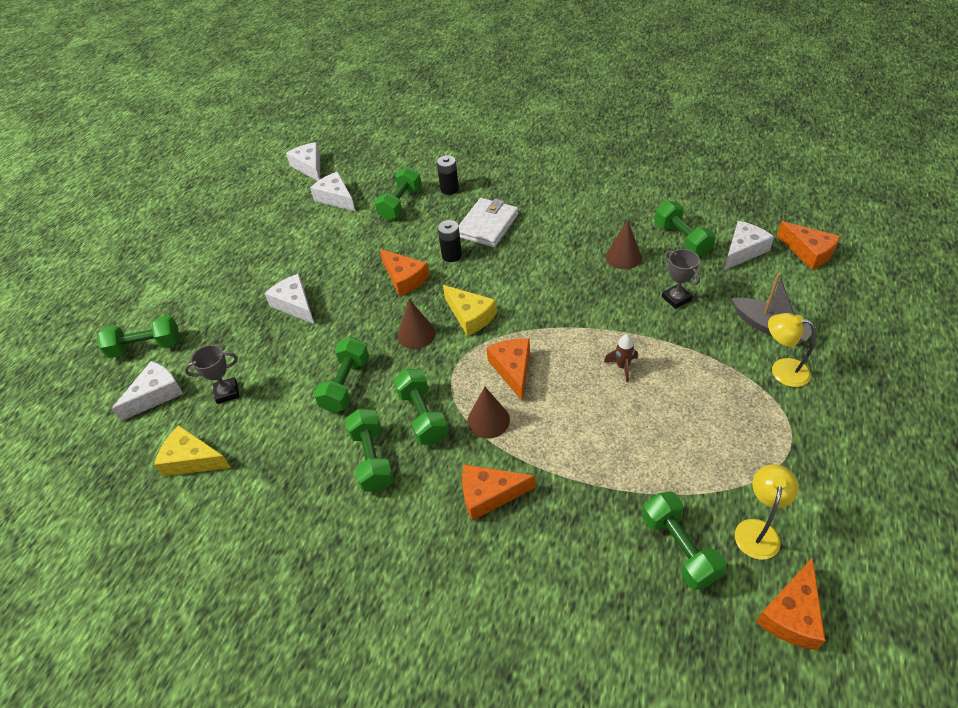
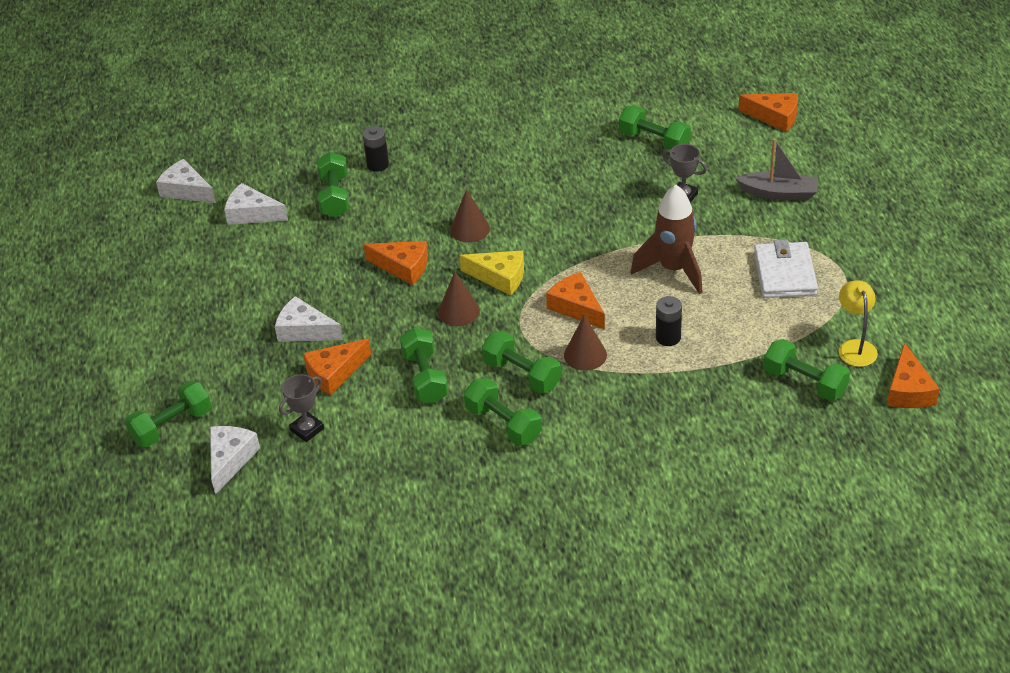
camera: 30 degrees left, 5 degrees down
yellow cheese [154,426,231,477] -> none
black battery [438,220,462,262] -> black battery moved to [656,296,682,346]
white wallet [459,198,518,247] -> white wallet moved to [754,239,818,298]
orange cheese [462,464,536,521] -> orange cheese moved to [303,338,371,396]
brown rocket [604,334,638,382] -> brown rocket [630,185,703,294], size x2.21
brown cone [606,220,642,269] -> brown cone moved to [450,189,490,242]
white cheese [724,221,774,270] -> none
yellow lamp [768,313,816,387] -> none

